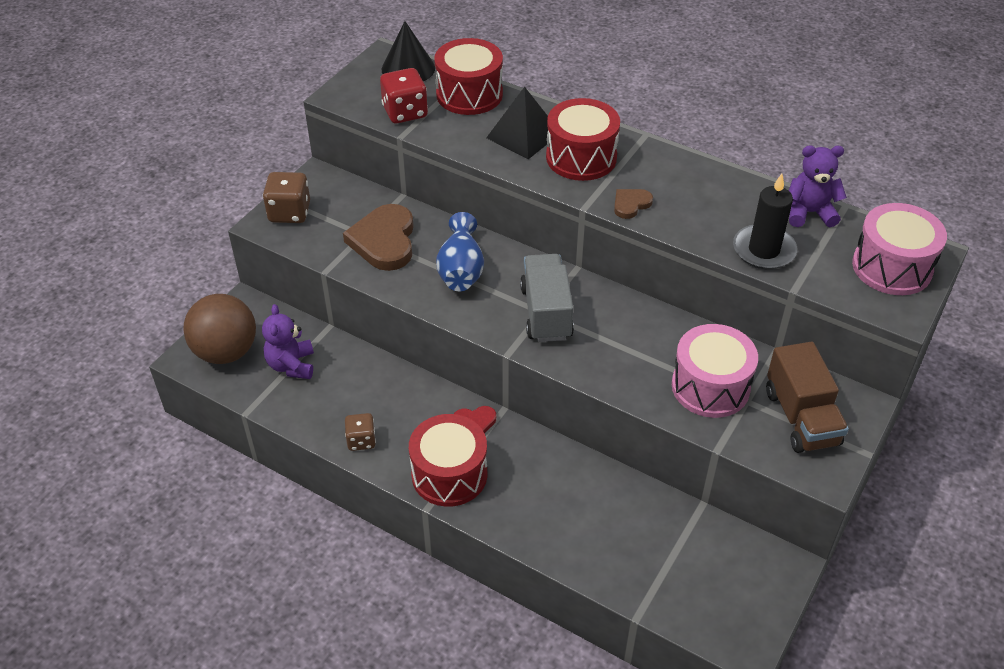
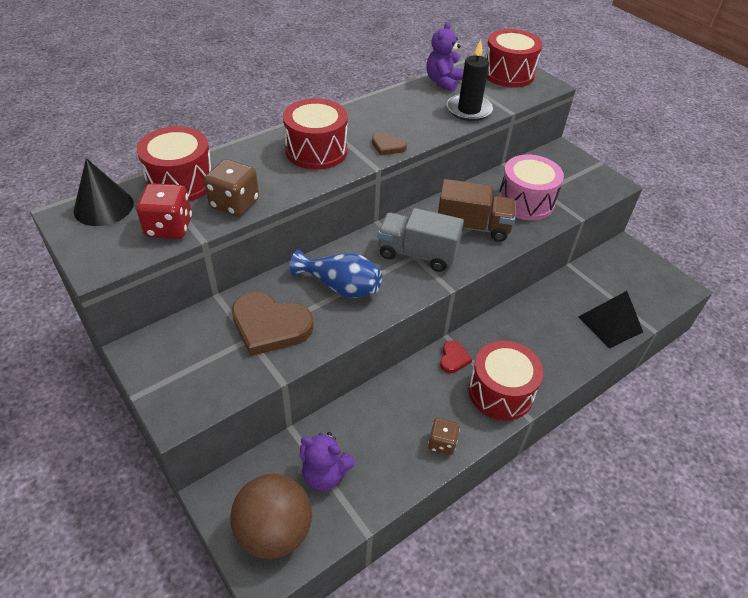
camera: 70 degrees left, 0 degrees up
brown dice [263,172,310,223] -> brown dice moved to [204,159,259,217]
black pyramid [486,87,548,159] -> black pyramid moved to [579,291,643,348]
brown heart [614,189,653,219] -> brown heart turned 45 degrees counterclockwise [372,132,407,155]
brown truck [766,342,849,453] -> brown truck moved to [438,179,516,242]
pink drum [852,203,947,295] -> red drum [485,29,542,88]

